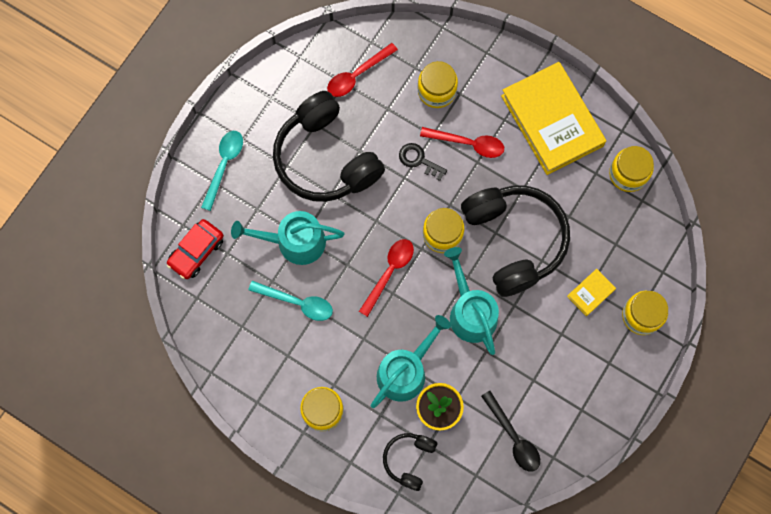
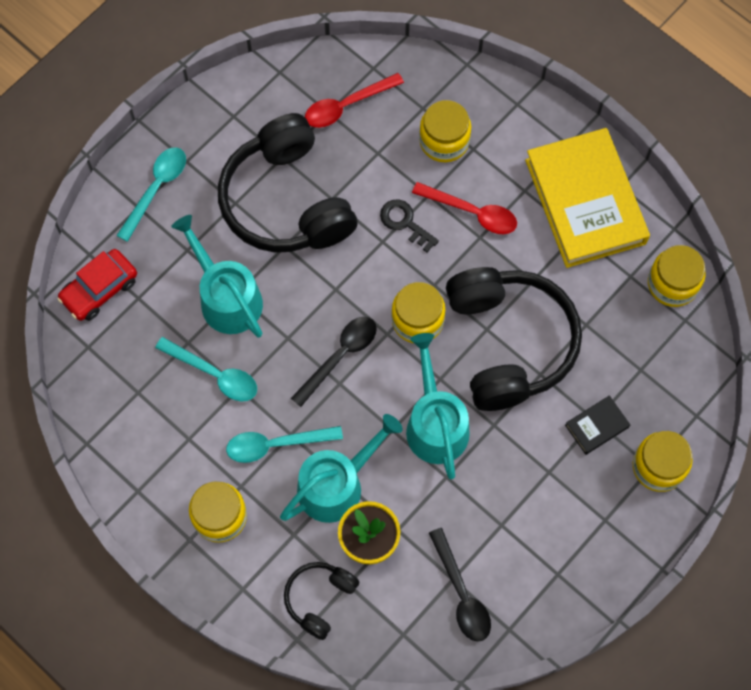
camera: 10 degrees right, 5 degrees down
turquoise watering can [231,211,344,265] -> turquoise watering can turned 45 degrees clockwise [171,215,263,338]
red spoon [359,239,414,317] -> black spoon [291,317,377,407]
yellow book [567,269,616,316] -> black book [565,395,630,455]
none -> turquoise spoon [226,426,343,463]

